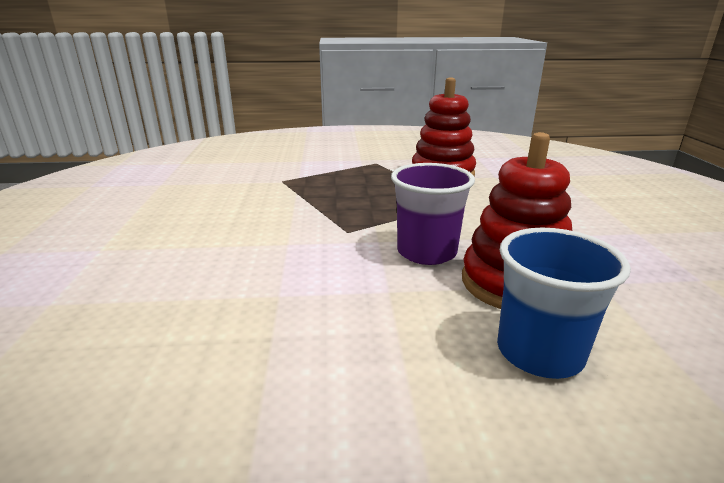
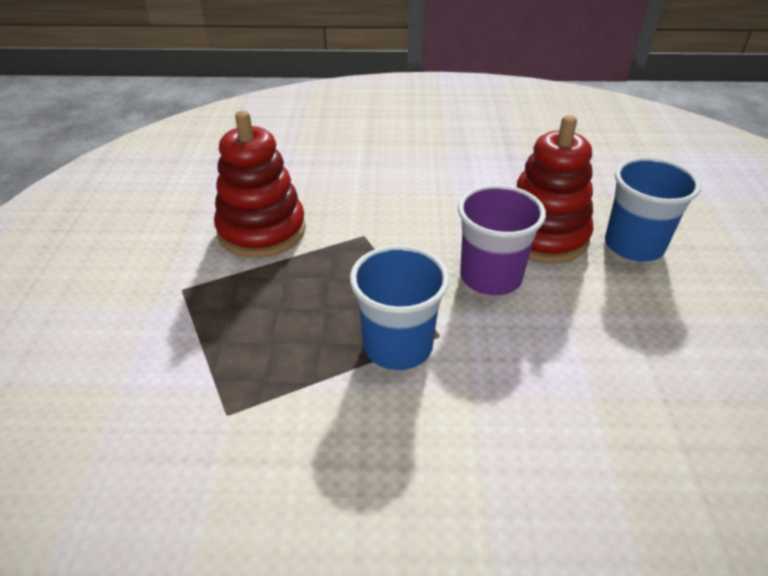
camera: 85 degrees left, 15 degrees up
none -> blue cup [350,245,449,370]

